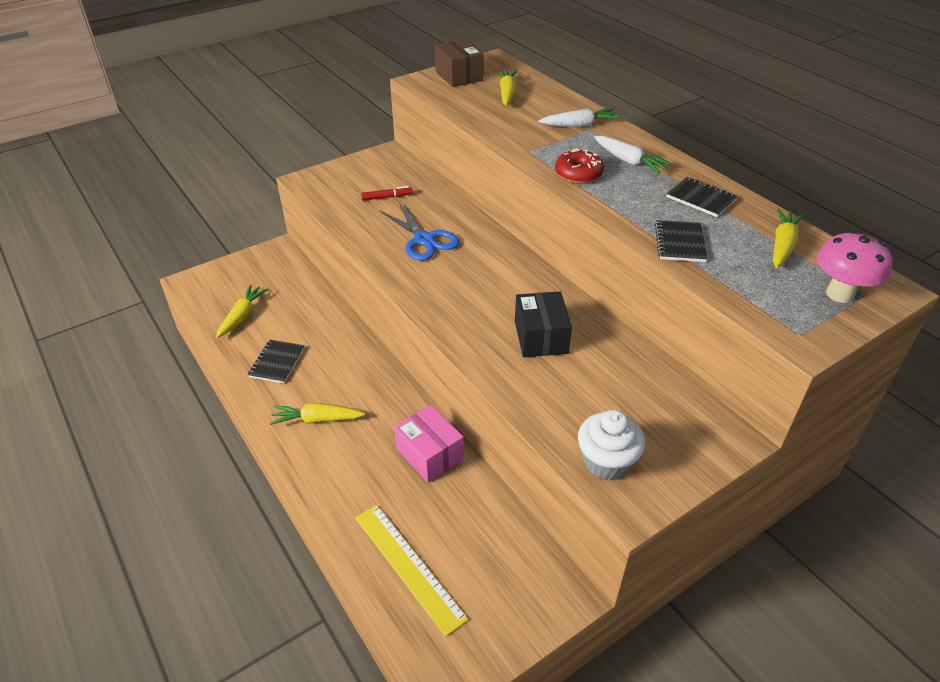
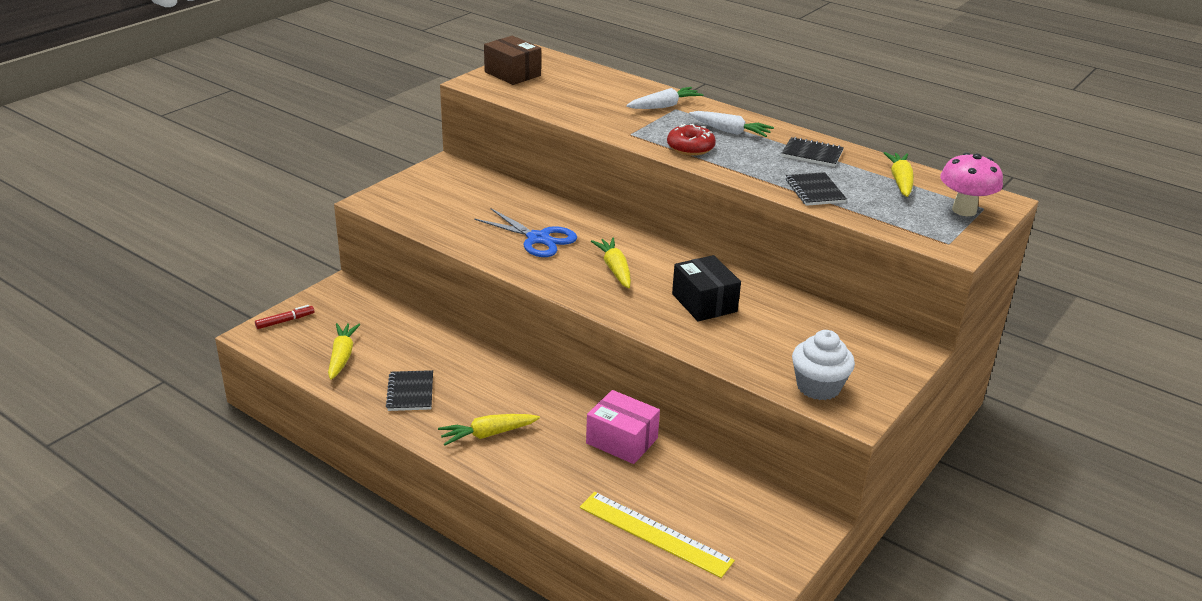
camera: 20 degrees left, 10 degrees down
red marker [361,186,413,201] -> red marker moved to [255,305,314,329]
yellow carrot [497,70,517,105] -> yellow carrot moved to [591,238,631,288]

